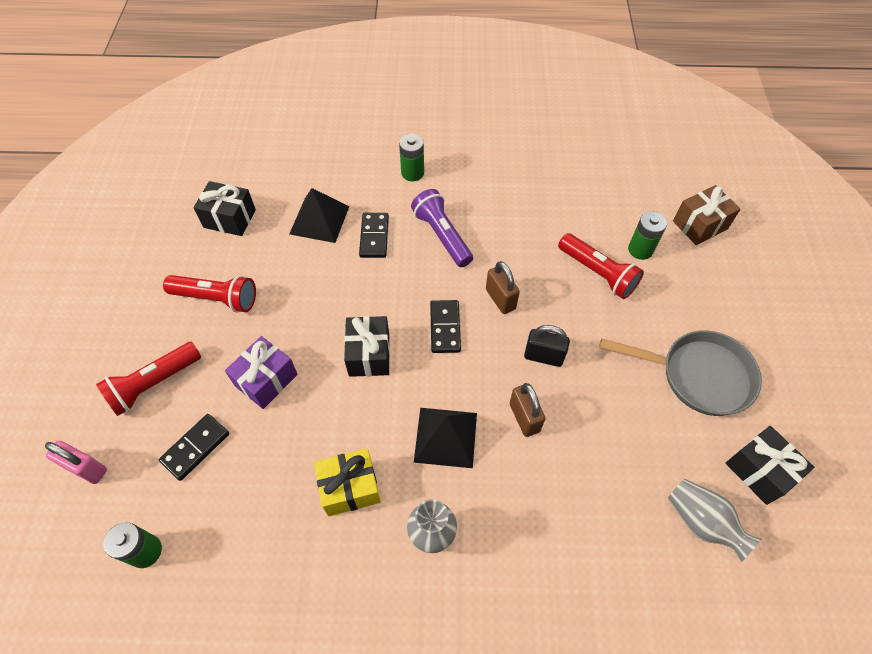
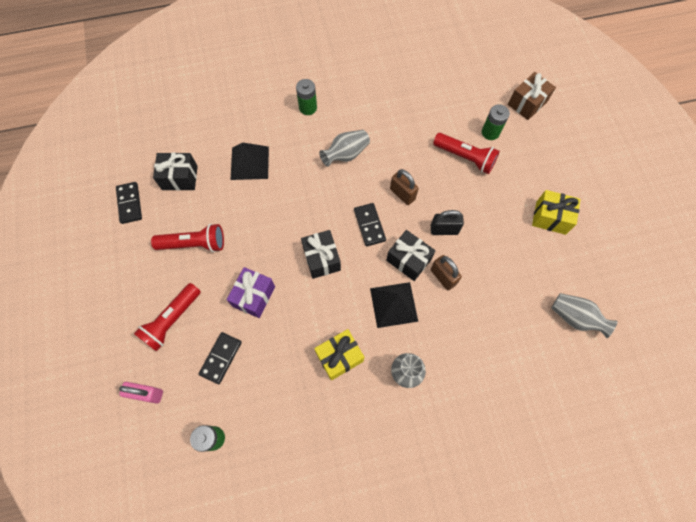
camera: 15 degrees left, 10 degrees up
black domino [359,213,389,258] -> black domino moved to [116,182,142,224]
purple flashlight [411,189,473,267] -> grey vase [319,130,370,167]
grey pan [600,330,762,416] -> yellow gift [532,190,581,235]
black gift [726,426,814,505] -> black gift moved to [386,230,435,281]

